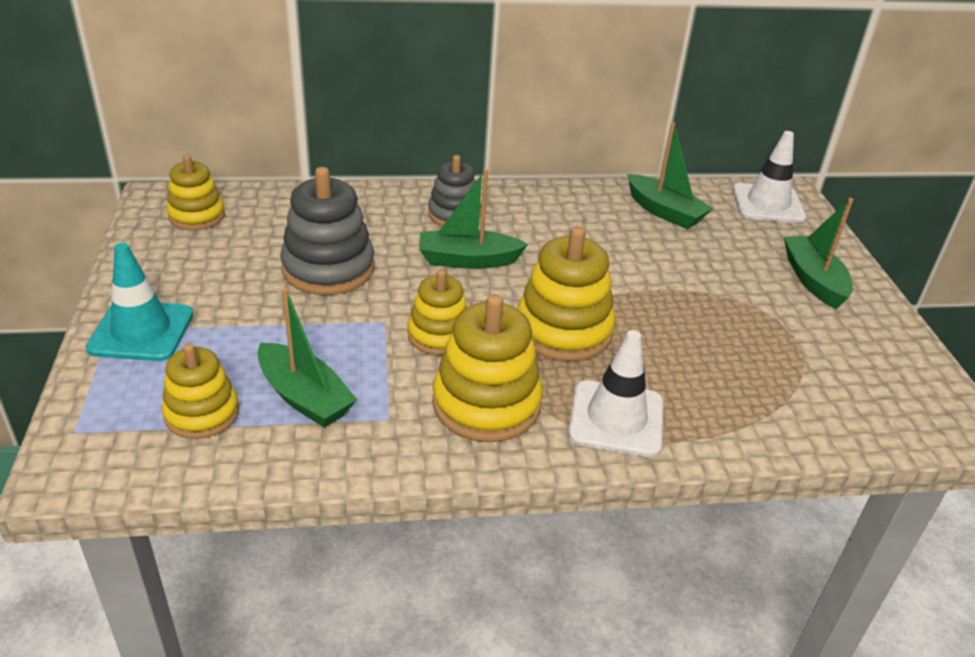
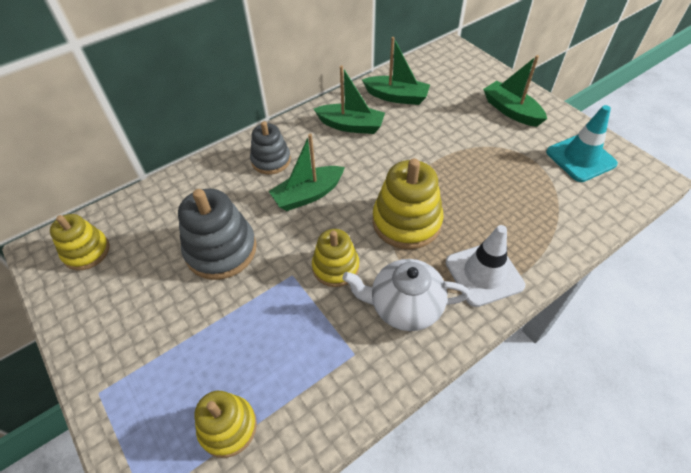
camera: 25 degrees left, 15 degrees up
turquoise traffic cone [86,243,193,361] -> turquoise traffic cone moved to [546,105,618,182]
green boat [257,288,357,428] -> green boat moved to [314,66,385,134]
yellow stacking toy [432,294,543,442] -> white teapot [342,259,470,331]
white traffic cone [732,131,806,223] -> none

